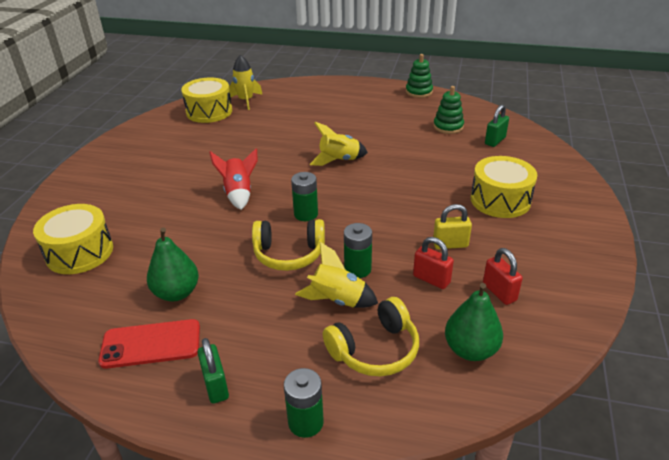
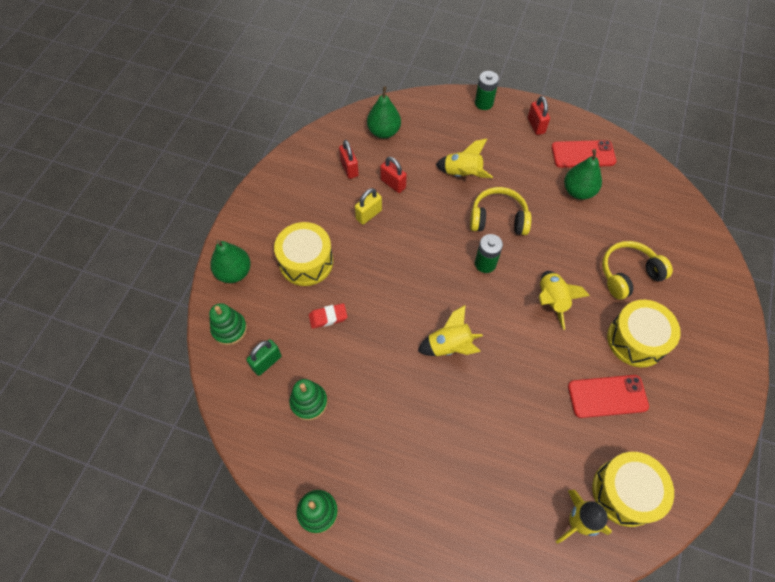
camera: 175 degrees left, 25 degrees up
yellow drum [33,204,113,274] -> yellow drum moved to [607,300,681,368]
green padlock [197,338,229,404] -> red padlock [528,96,550,135]
red rocket [209,149,258,210] -> yellow rocket [539,271,590,330]
yellow headphones [323,297,419,376] -> yellow headphones moved to [602,241,673,300]
green battery [344,223,372,278] -> none
yellow padlock [433,204,472,249] -> yellow padlock turned 45 degrees counterclockwise [355,188,382,225]
none -> green stacking toy [209,303,247,345]
none -> green pear [210,240,251,283]
none -> red eraser [309,303,348,329]
none -> red phone [568,375,649,418]

